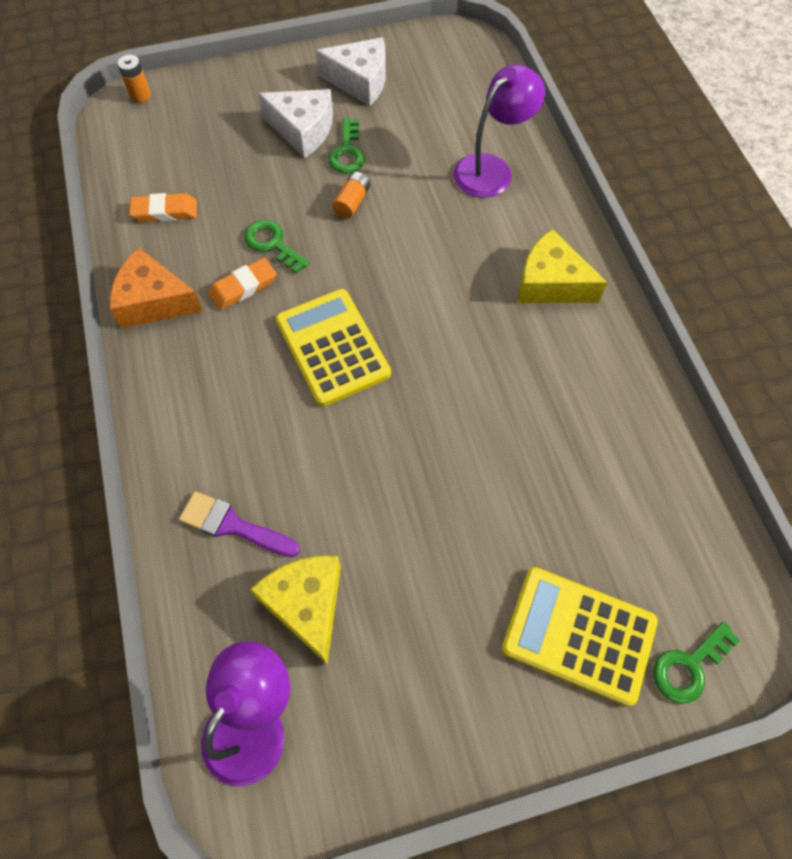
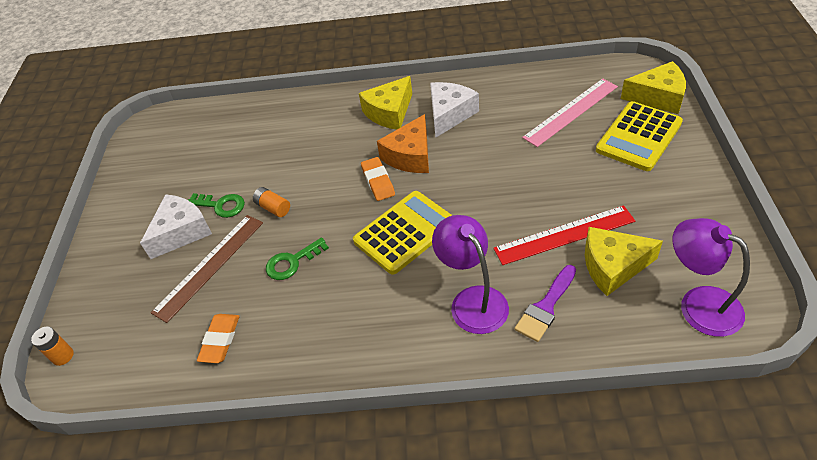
camera: 70 degrees left, 15 degrees down
orange cheese [110,248,203,328] -> orange cheese moved to [377,114,429,173]
orange eraser [208,258,276,310] -> orange eraser moved to [361,157,395,201]
yellow calculator [275,289,391,407] -> yellow calculator turned 150 degrees clockwise [353,191,453,274]
white cheese [315,37,386,106] -> white cheese moved to [430,82,479,138]
purple lamp [453,64,545,198] -> purple lamp moved to [432,215,509,334]
green key [653,622,740,703] -> yellow cheese [621,61,686,114]
none -> brown ruler [151,215,263,323]
none -> red ruler [493,205,635,265]
none -> pink ruler [522,79,618,147]

